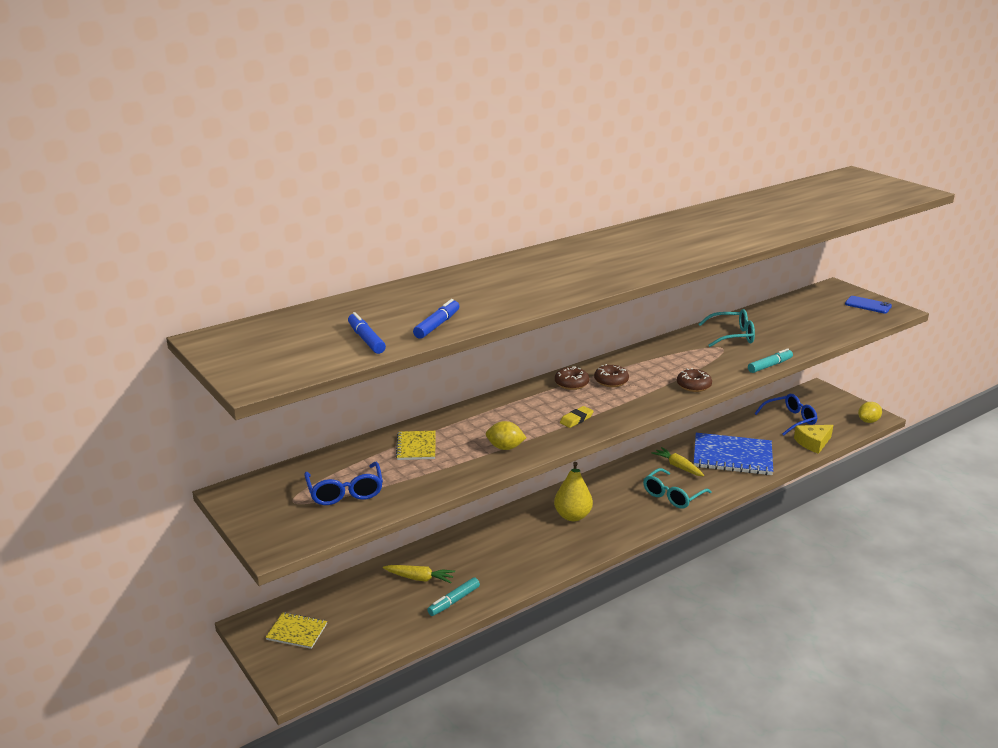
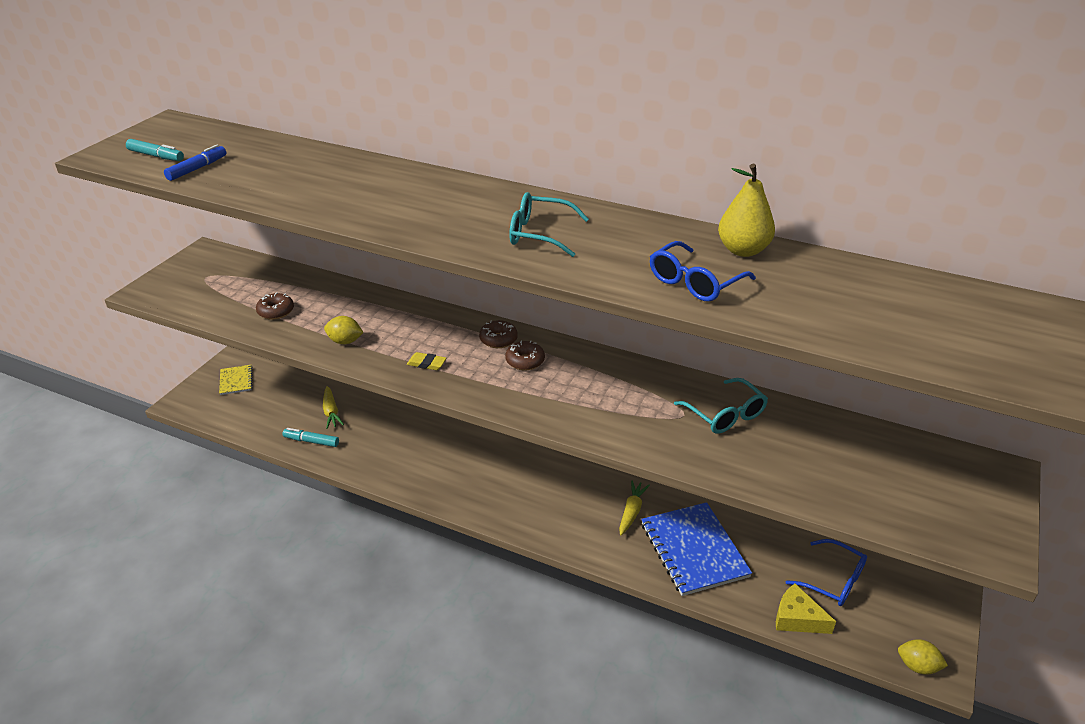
camera: 60 degrees right, 10 degrees up
blue glasses [304,462,383,505] -> blue glasses moved to [650,241,756,301]
yellow notebook [396,431,436,460] -> none
blue marker [413,299,459,339] -> none
yellow lemon [486,421,526,450] -> yellow lemon turned 60 degrees counterclockwise [324,316,364,344]
yellow pear [554,462,593,521] -> yellow pear moved to [718,164,775,257]
turquoise glasses [643,468,712,509] -> turquoise glasses moved to [509,192,589,257]
brown donut [677,368,712,392] -> brown donut moved to [256,292,294,320]
turquoise marker [748,348,793,373] -> turquoise marker moved to [126,139,184,161]
blue phone [845,296,892,313] -> none

